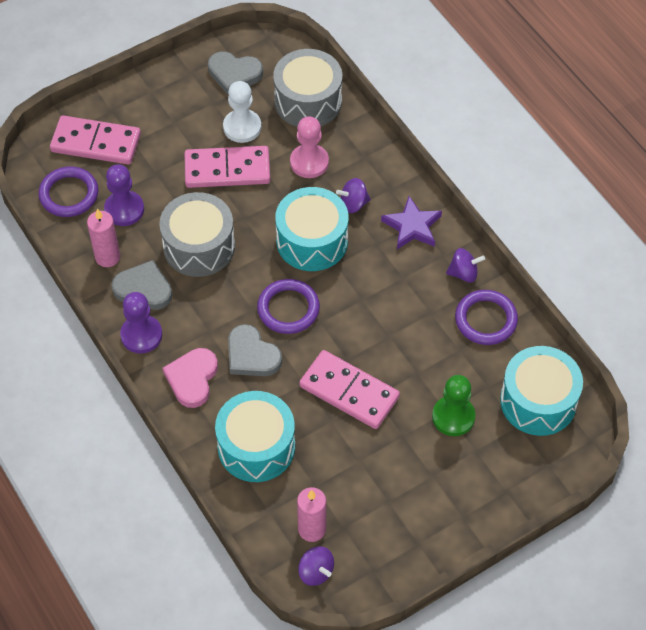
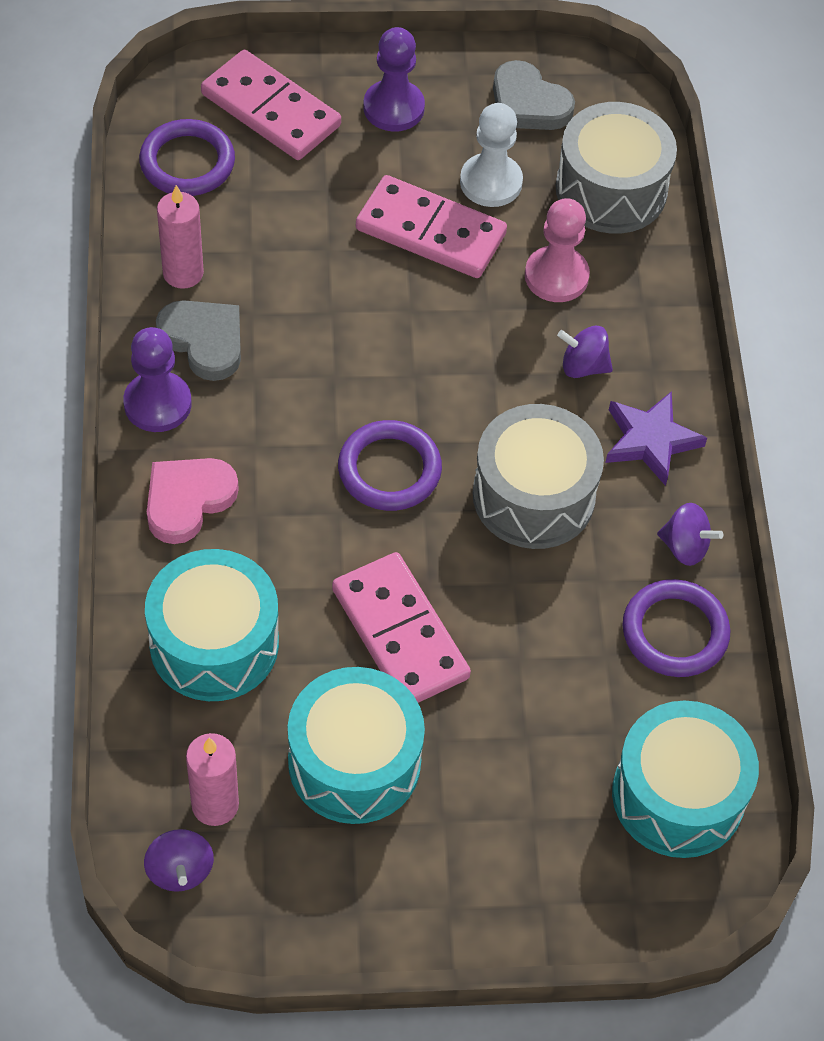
camera: 25 degrees right, 0 degrees up
purple pawn [104,164,144,226] -> purple pawn moved to [363,27,425,132]
grey drum [159,192,235,277] -> grey drum moved to [472,404,604,549]
grey heart [228,324,282,376] -> none
turquoise drum [275,187,349,271] -> turquoise drum moved to [288,667,425,824]
green pawn [432,375,475,436] -> none

